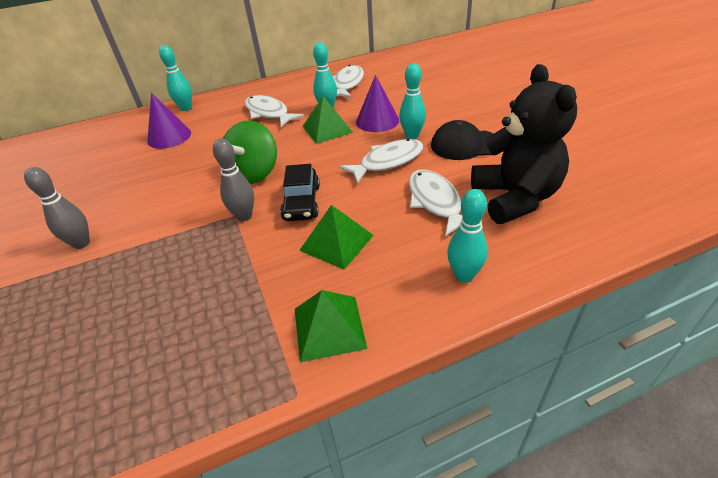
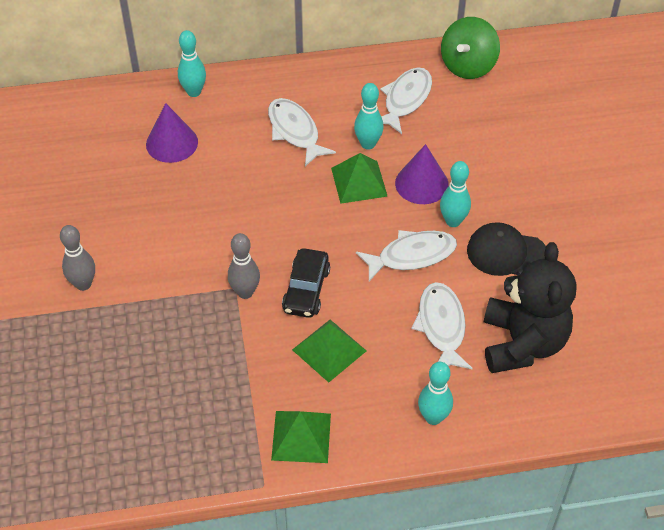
camera: 10 degrees right, 10 degrees up
green spinning top [223,121,277,184] -> green spinning top moved to [441,17,500,79]

